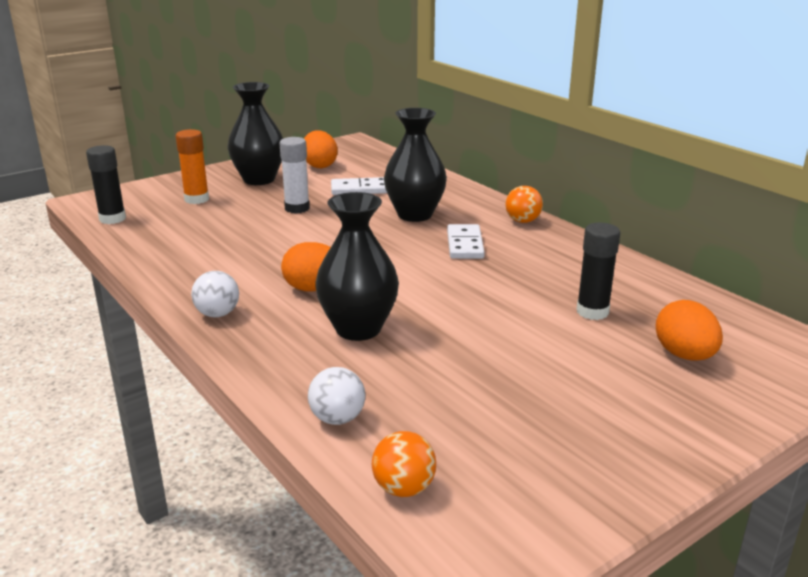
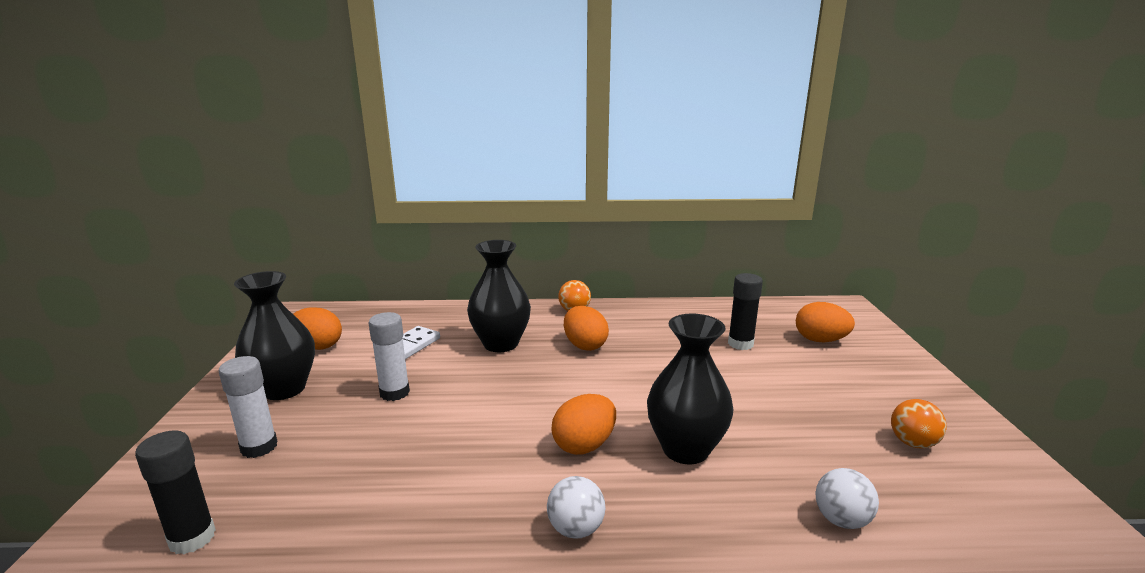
camera: 55 degrees left, 5 degrees down
orange glue stick [176,129,209,204] -> white glue stick [219,356,278,458]
orange ball [372,431,436,497] -> orange ball moved to [891,399,947,449]
white domino [447,224,485,259] -> orange egg [564,306,609,351]

